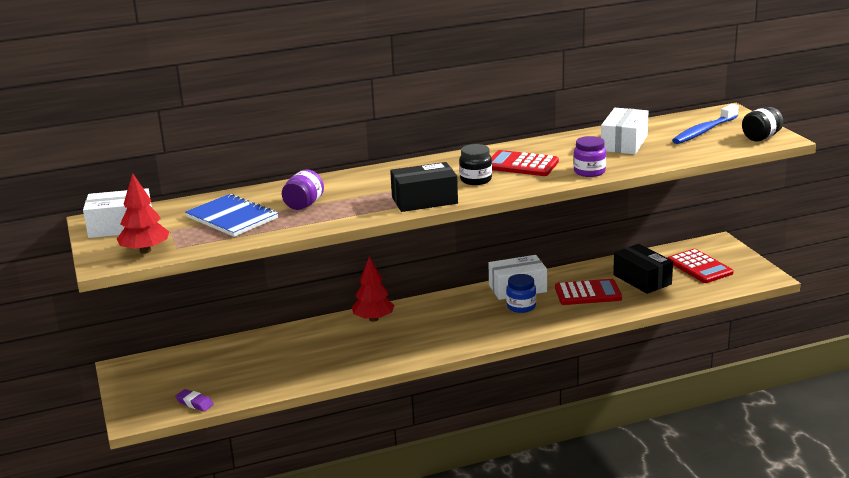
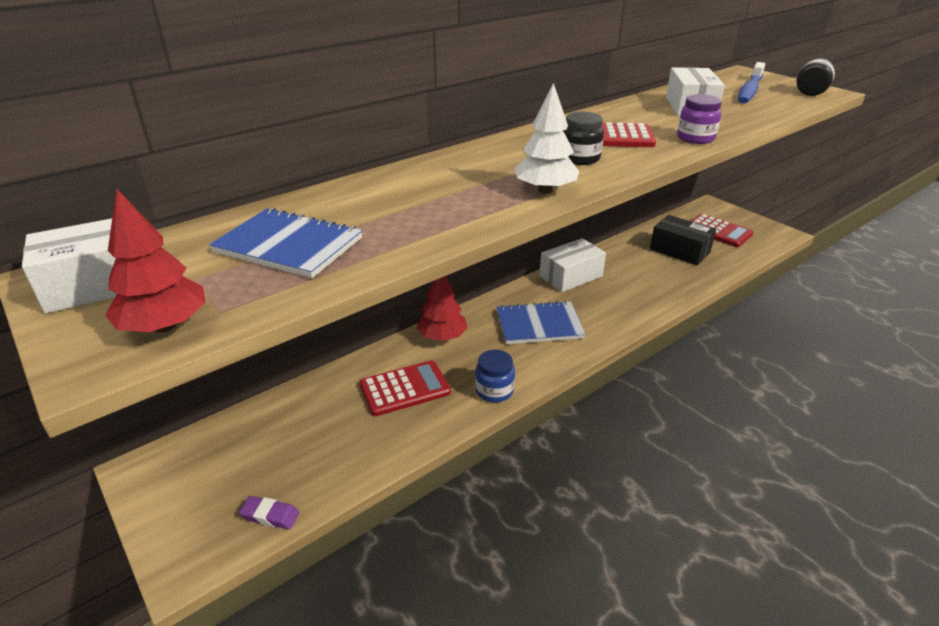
camera: 20 degrees left, 10 degrees up
purple jar [282,169,324,210] -> none
black box [390,162,458,212] -> white tree [514,83,579,194]
blue jar [506,274,536,313] -> blue jar moved to [475,349,515,402]
red calculator [555,279,622,305] -> red calculator moved to [359,360,451,416]
none -> blue notebook [497,300,586,344]

